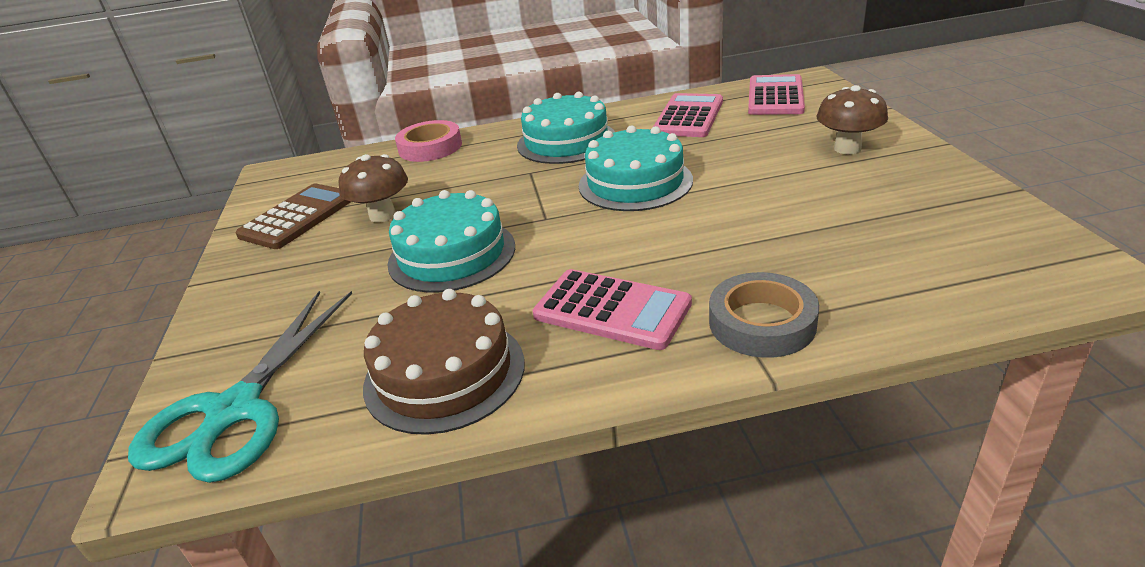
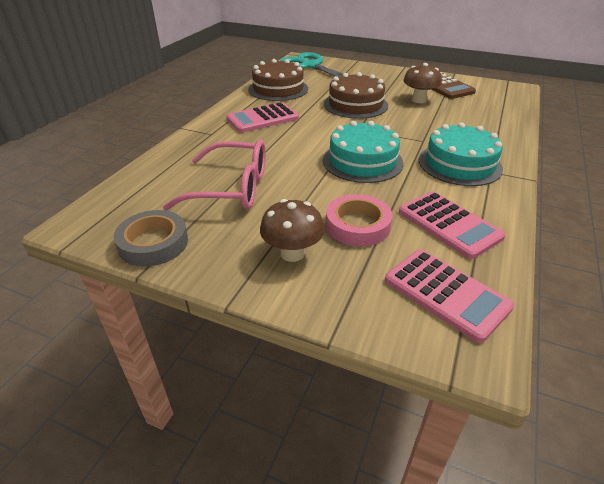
camera: 120 degrees right, 5 degrees up
turquoise cake [387,190,515,293] -> brown cake [324,72,388,119]
pink tape [395,120,462,162] -> pink tape moved to [326,194,392,246]
grey tape [709,272,819,358] -> grey tape moved to [114,210,188,267]
none -> pink glasses [163,140,266,211]

